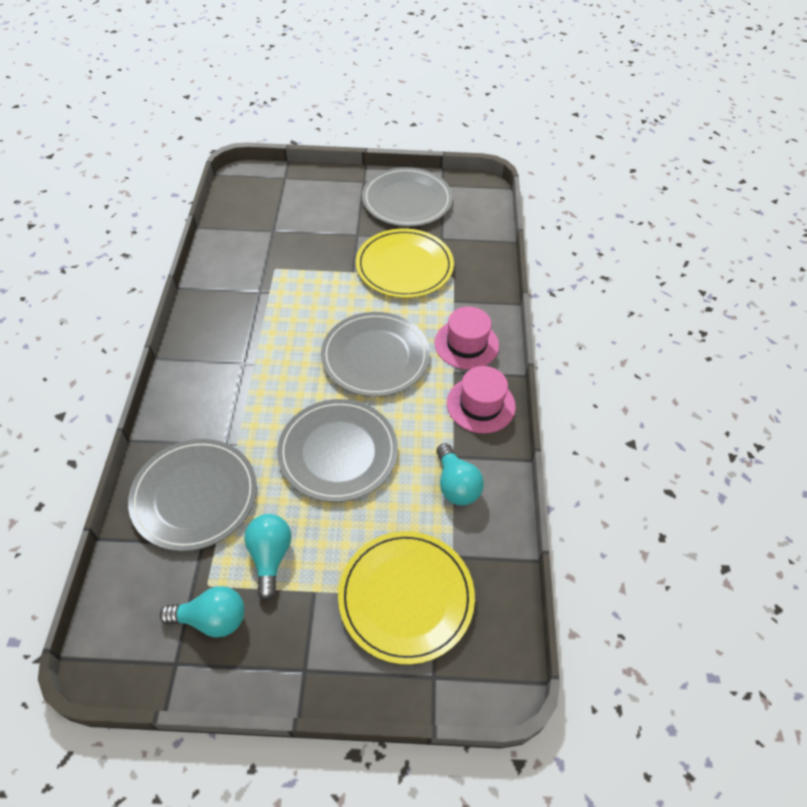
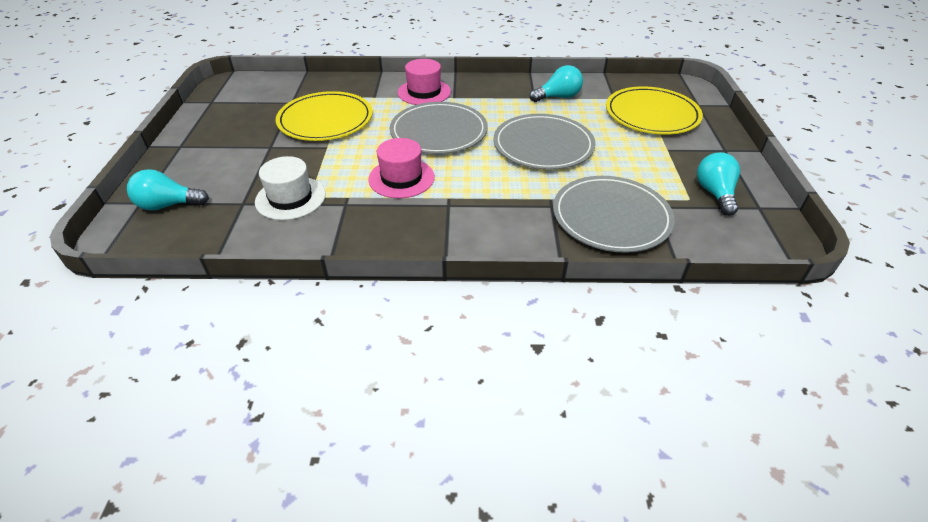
camera: 90 degrees left, 10 degrees down
turquoise light bulb [244,514,291,601] -> turquoise light bulb moved to [127,169,209,211]
grey plate [362,167,453,227] -> none
pink hat [447,366,516,433] -> pink hat moved to [368,138,435,198]
none -> white hat [255,156,326,220]

